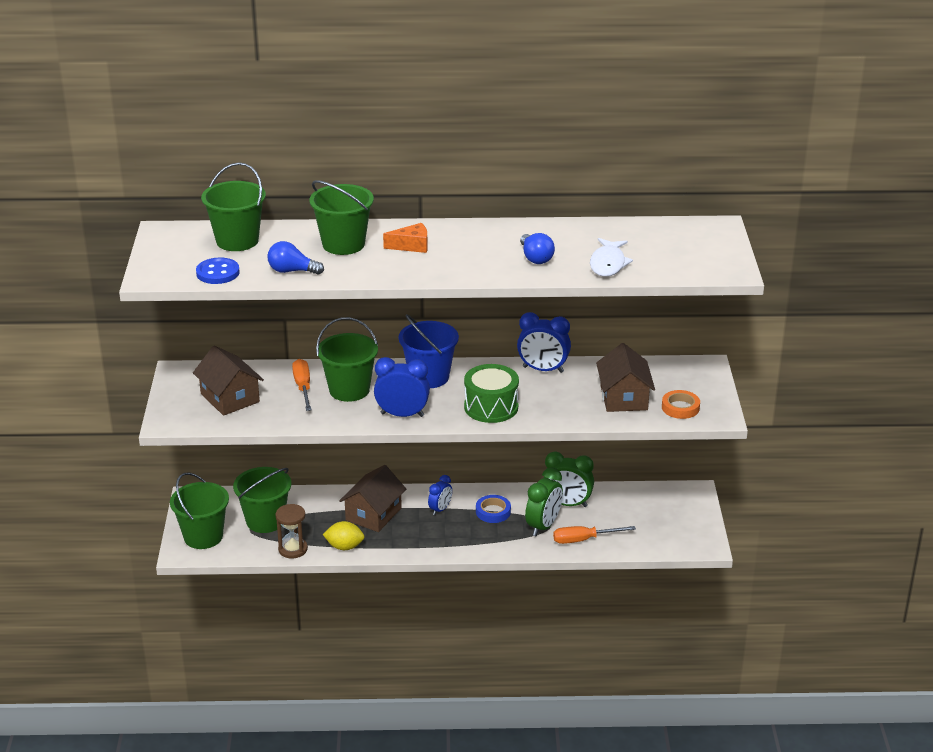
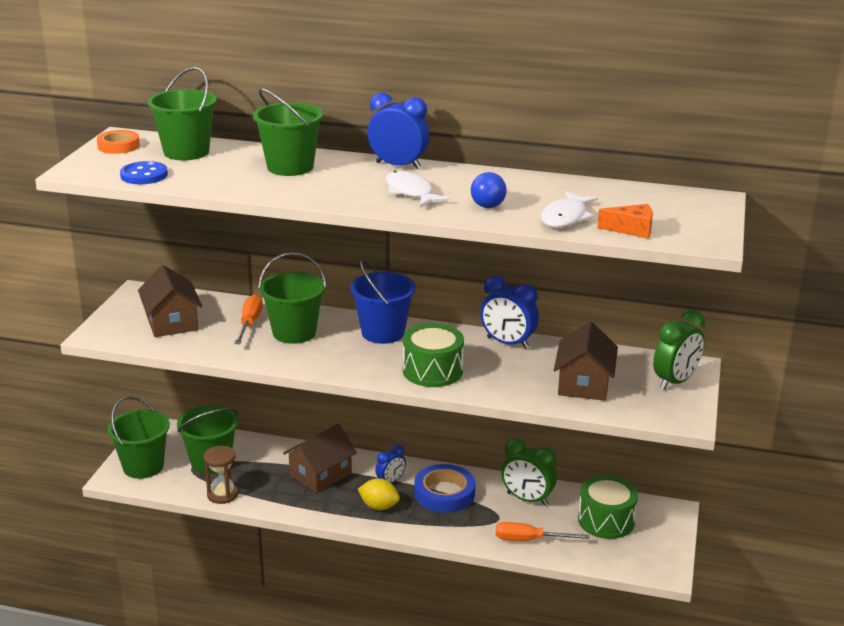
camera: 15 degrees right, 5 degrees down
blue light bulb [267,241,324,275] -> none
yellow lemon [323,521,364,550] -> yellow lemon moved to [358,478,400,510]
blue clock [374,357,430,417] -> blue clock moved to [368,92,429,169]
orange cheese [383,223,428,253] -> orange cheese moved to [597,204,653,239]
blue tape [476,495,511,523] -> blue tape [414,464,475,513], size x1.60
green clock [525,467,563,536] -> green clock moved to [653,310,705,390]
orange tape [662,390,700,419] -> orange tape moved to [97,130,140,154]
none -> white fish [386,171,450,207]
none -> green drum [578,475,638,539]

